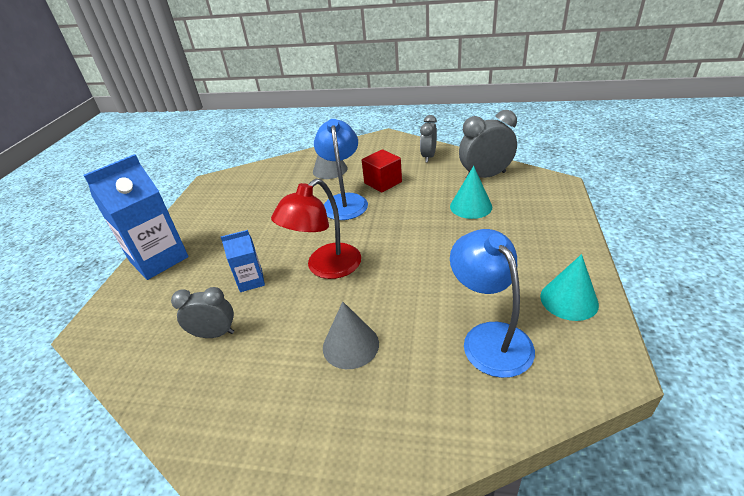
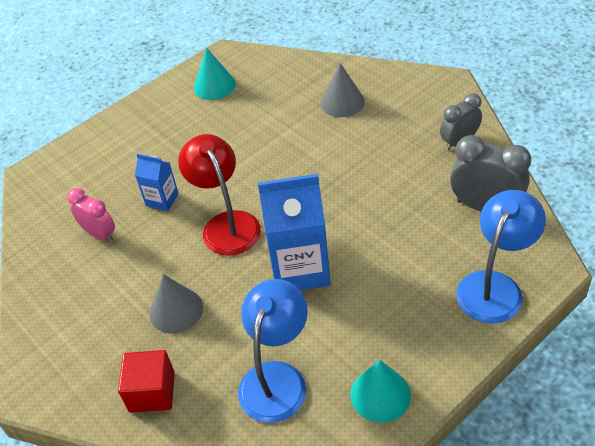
camera: 40 degrees right, 10 degrees up
blue carton [83,154,188,280] -> blue carton moved to [258,174,331,290]
grey clock [171,287,234,338] -> pink clock [67,188,115,243]
red lamp [271,179,361,279] -> red lamp turned 75 degrees clockwise [178,134,261,256]
blue lamp [314,119,368,220] -> blue lamp moved to [456,190,546,324]
red cube [362,149,402,193] -> red cube moved to [118,350,175,413]
turquoise cone [450,166,492,219] -> turquoise cone moved to [194,48,236,100]

